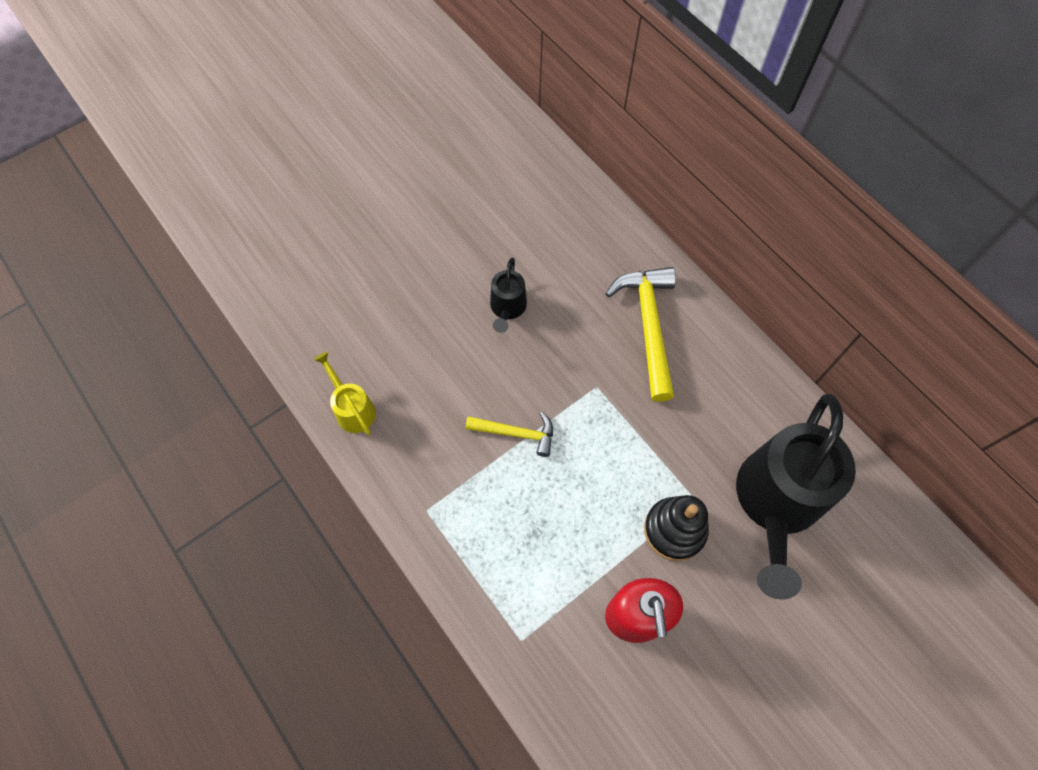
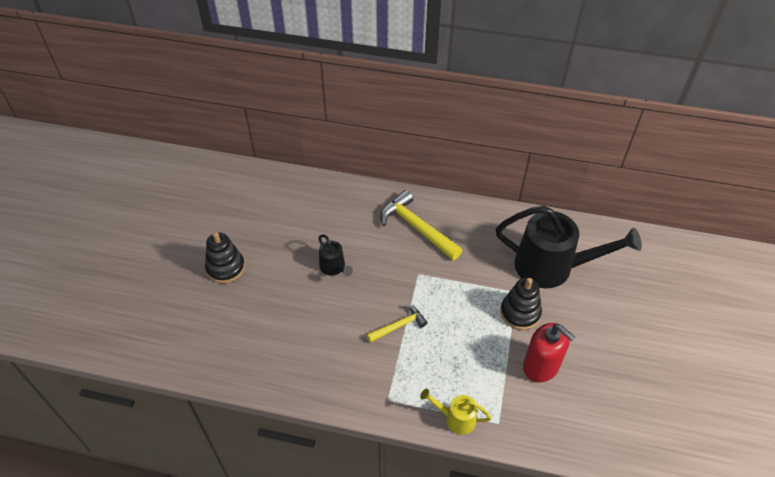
camera: 40 degrees left, 15 degrees down
yellow watering can [314,352,376,435] -> yellow watering can moved to [420,389,491,435]
black watering can [736,394,856,600] -> black watering can turned 60 degrees counterclockwise [496,206,642,288]
none -> black stacking toy [205,232,245,284]

